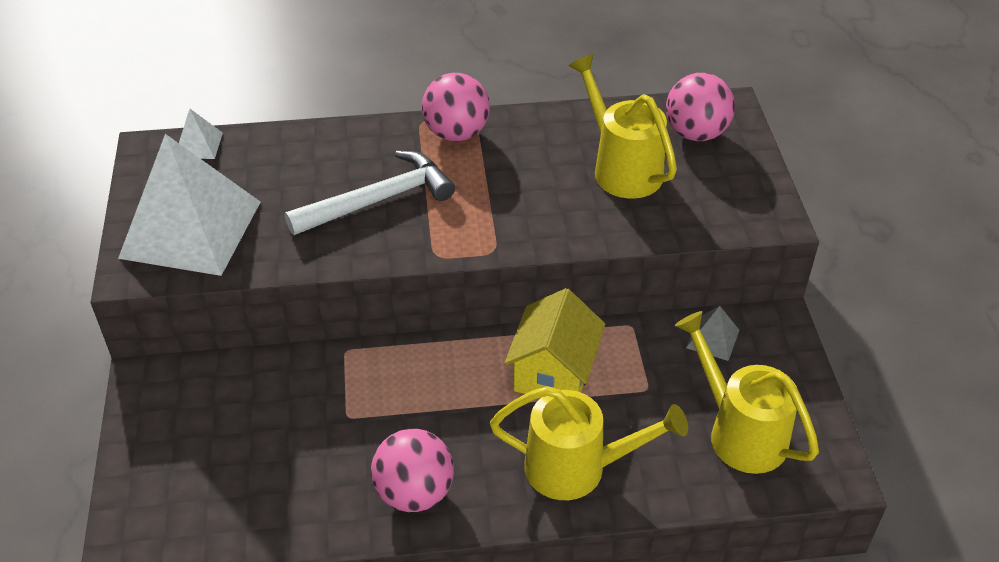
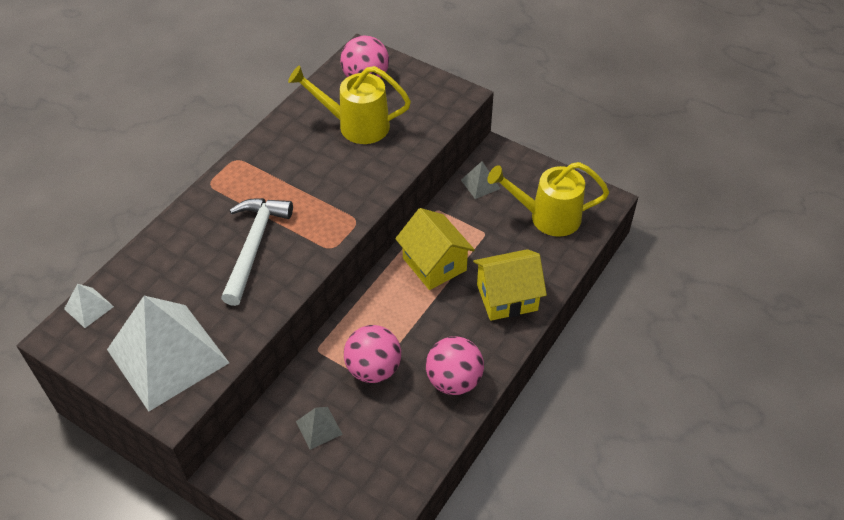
camera: 50 degrees left, 5 degrees up
pink ball [422,73,490,141] -> pink ball moved to [344,325,401,383]
yellow watering can [490,386,688,500] -> yellow house [473,249,547,321]
none -> grey pyramid [296,407,343,450]

